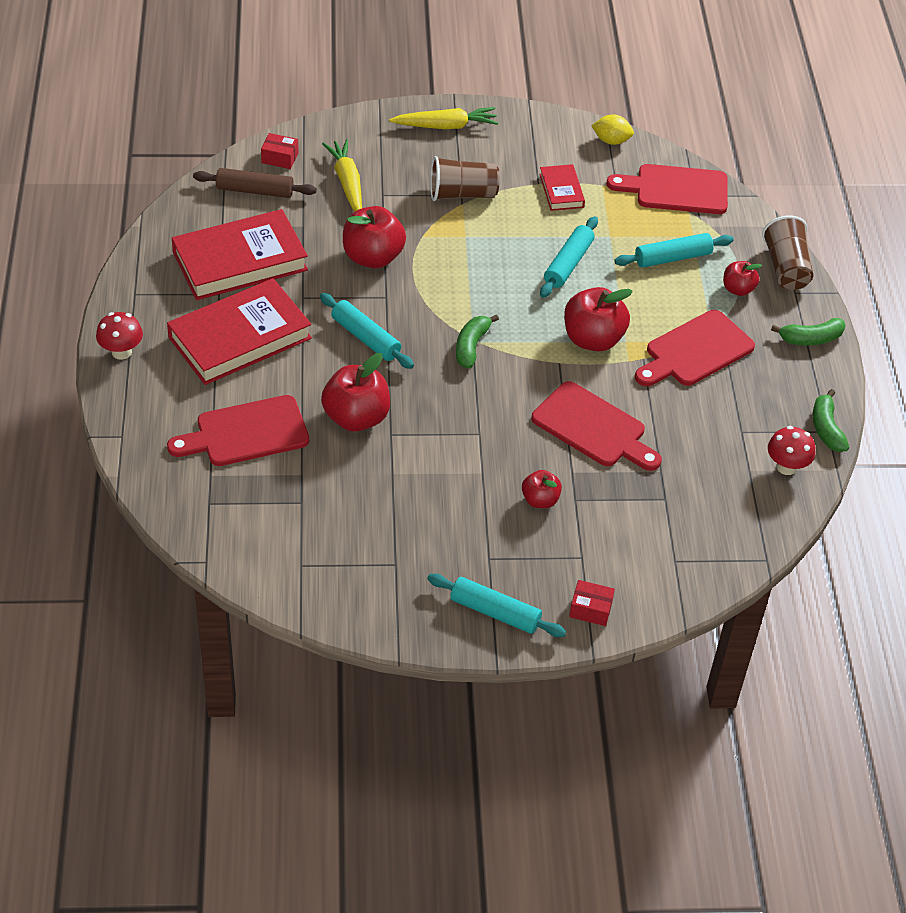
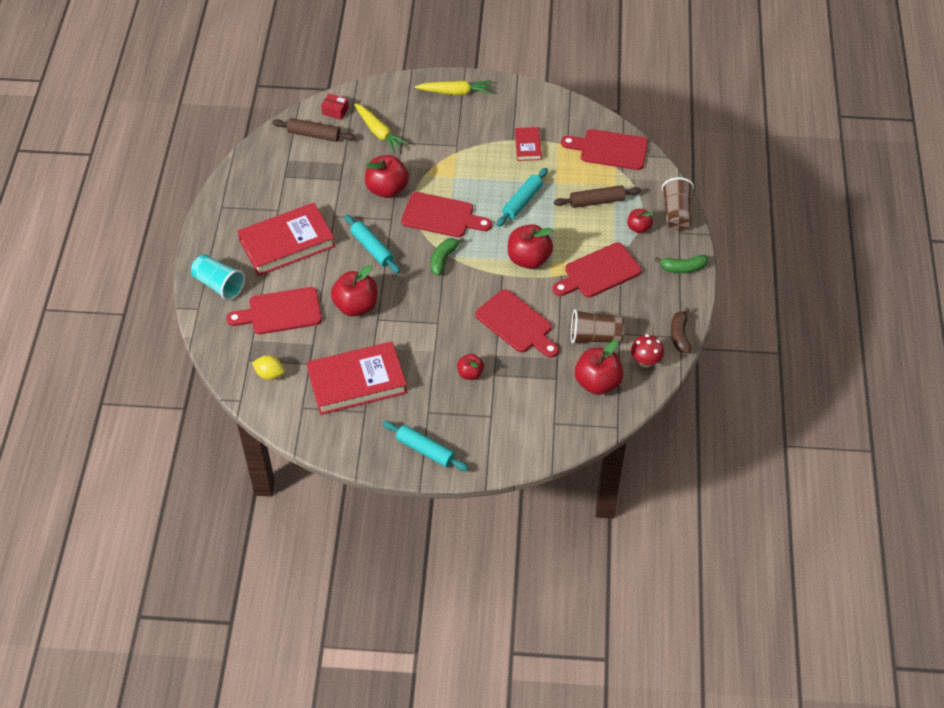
camera: 10 degrees right, 5 degrees up
red mushroom [96,312,143,360] -> none
red book [172,209,308,300] -> red book moved to [307,342,407,415]
yellow carrot [322,139,362,211] -> yellow carrot turned 150 degrees clockwise [354,103,408,153]
brown cup [430,156,500,201] -> brown cup moved to [571,309,624,344]
red box [569,580,615,626] -> none
yellow lemon [591,114,634,145] -> yellow lemon moved to [252,355,285,380]
turquoise rolling pin [614,233,734,268] -> brown rolling pin [554,185,642,208]
green banana [813,389,849,452] -> brown banana [671,307,691,353]
none -> turquoise cup [191,254,245,301]
none -> red cutting board [401,192,492,237]
none -> red apple [575,340,623,395]

